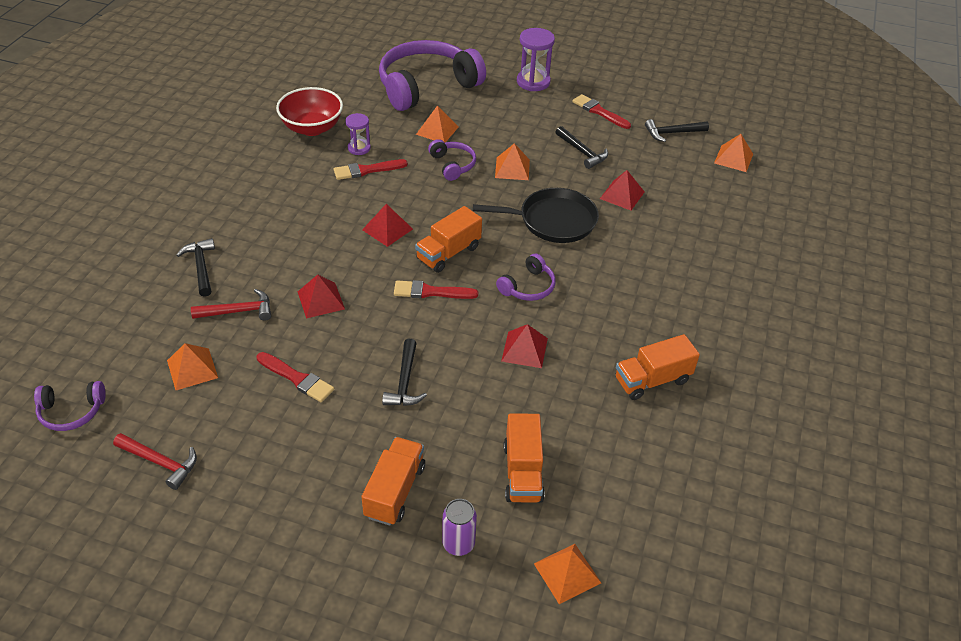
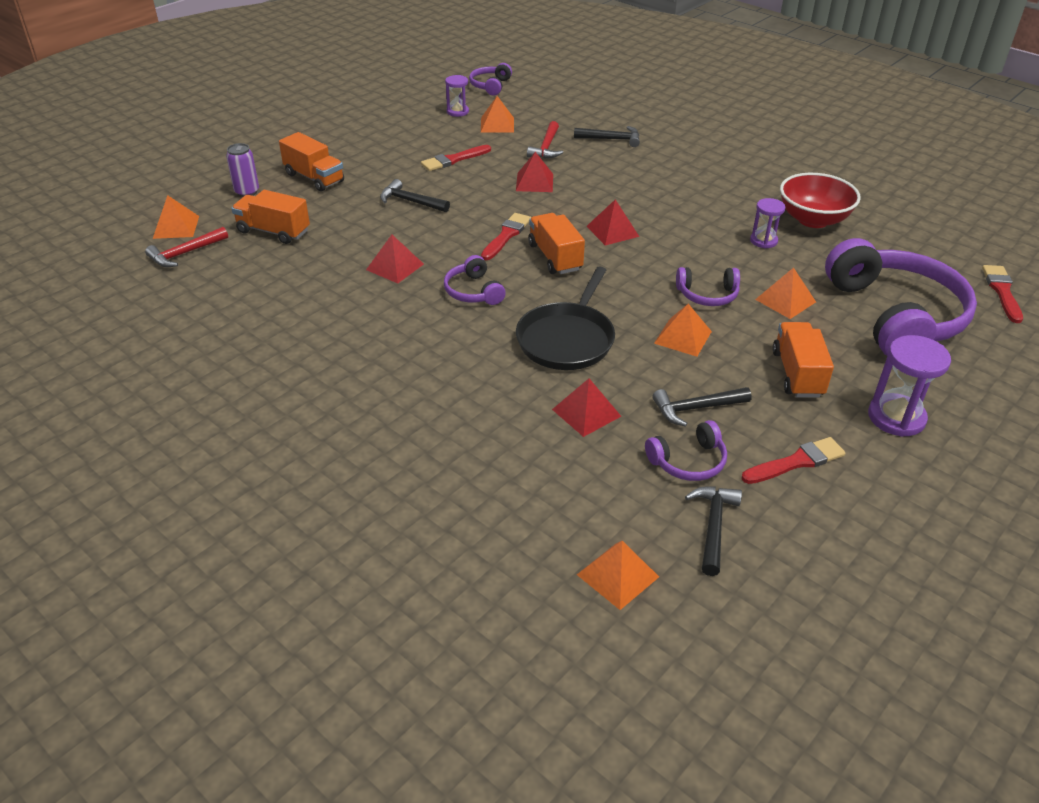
camera: 115 degrees right, 5 degrees down
red hammer [113,433,197,490] -> red hammer moved to [145,227,228,267]
red brush [334,159,408,180] -> red brush moved to [982,265,1023,323]
orange truck [616,334,700,400] -> orange truck moved to [772,322,834,398]
none -> purple hourglass [445,75,469,117]
none -> purple headphones [645,420,727,481]

